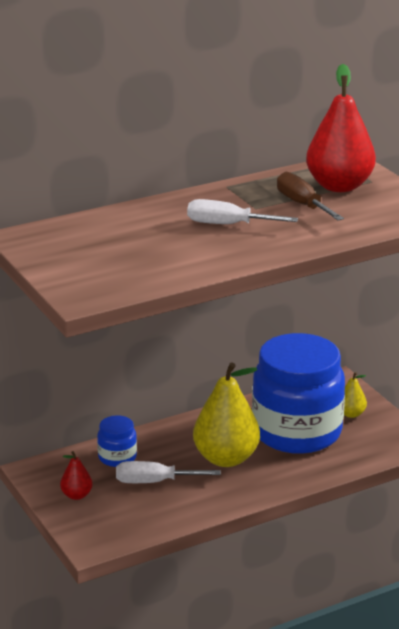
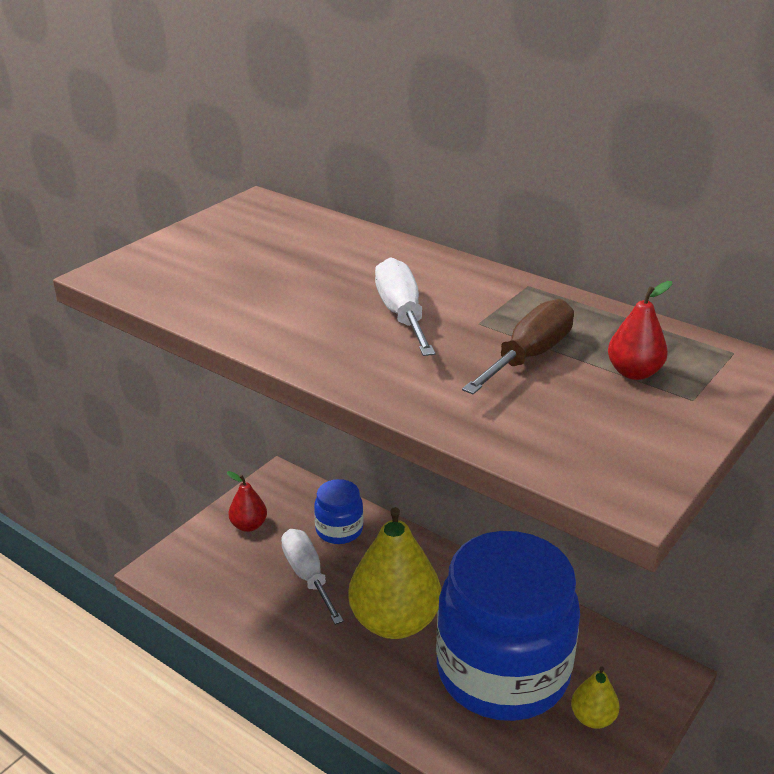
camera: 65 degrees right, 5 degrees up
red pear [306,64,376,192] -> red pear [608,281,672,380], size x0.46

